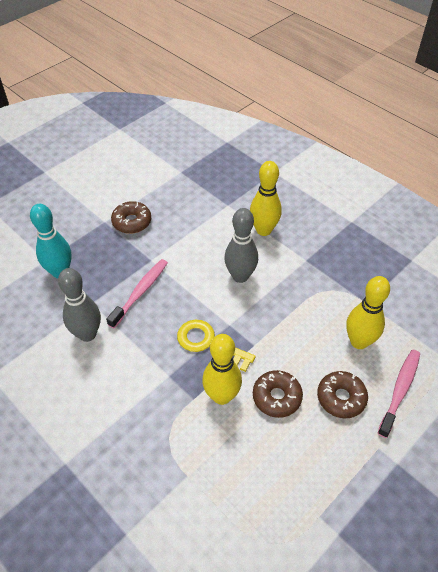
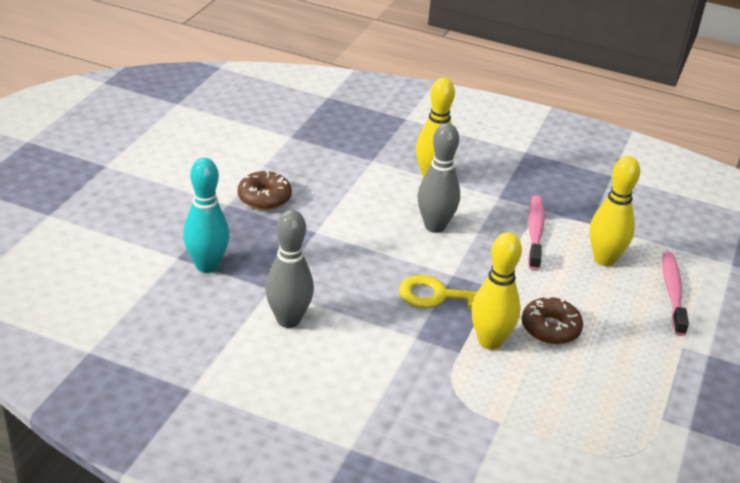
camera: 25 degrees left, 15 degrees down
pink toothbrush [106,259,168,328] -> pink toothbrush moved to [528,196,545,270]
brown donut [317,371,368,418] -> none

